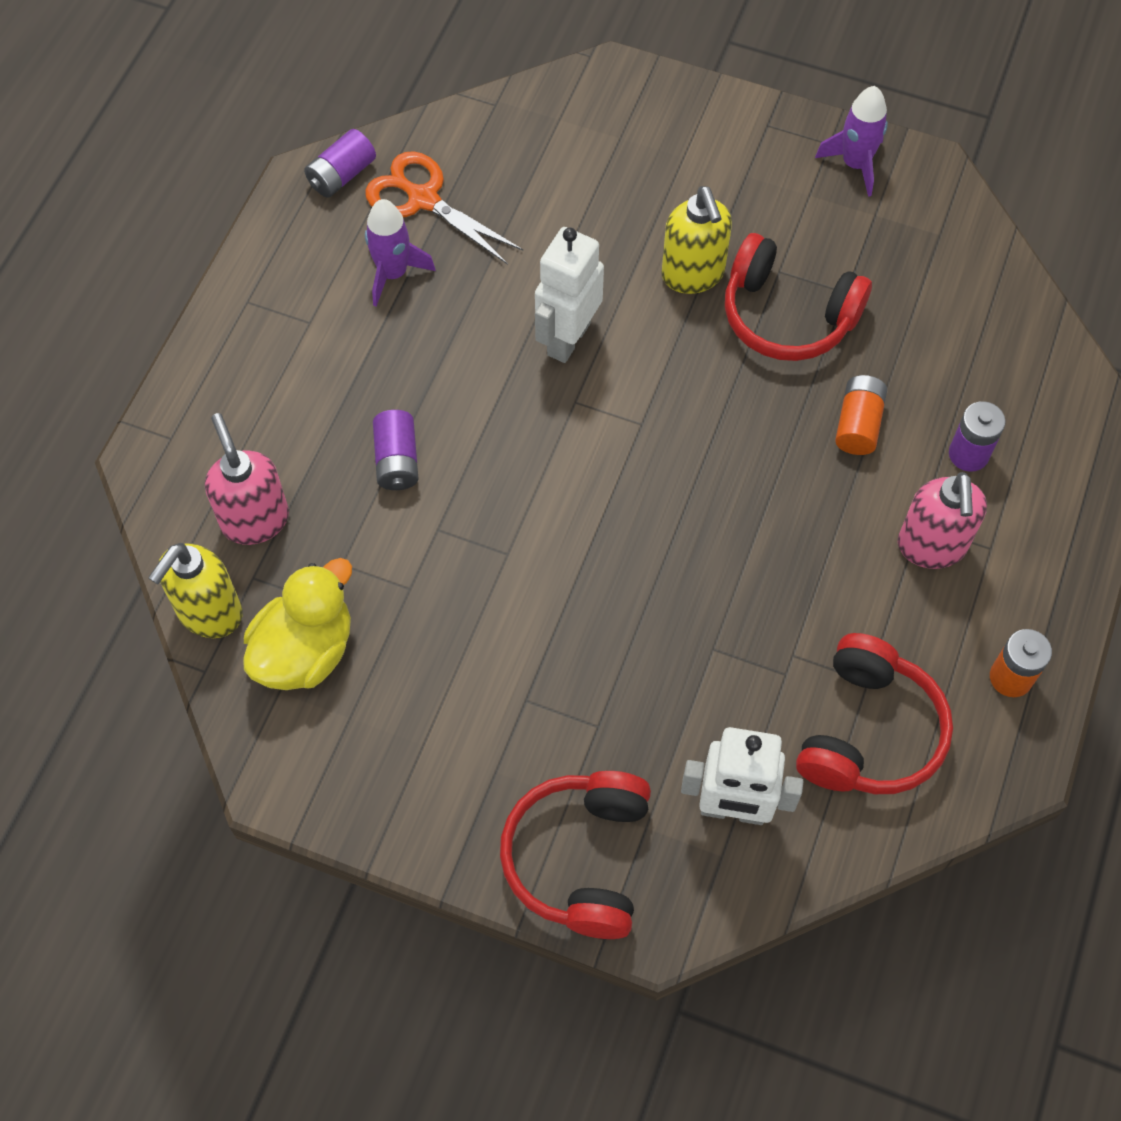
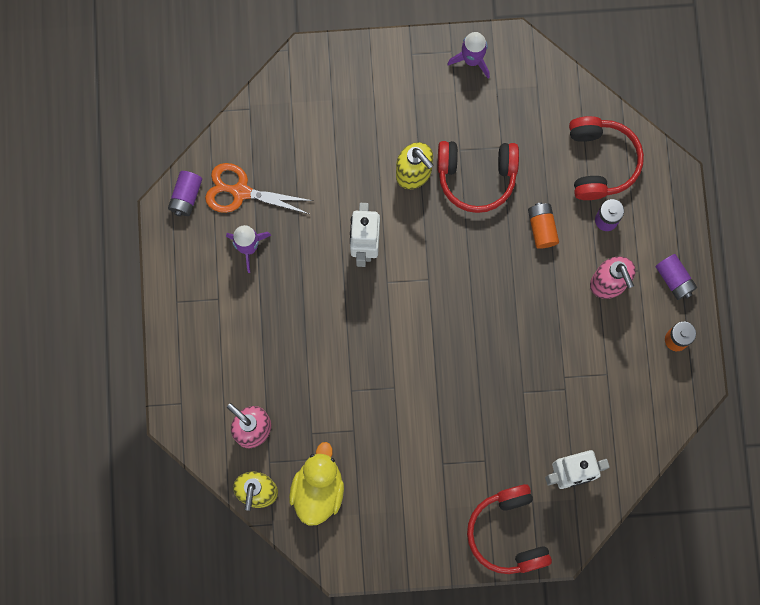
camera: 25 degrees left, 15 degrees up
purple battery [373,410,418,490] -> purple battery moved to [656,254,697,300]
red headphones [796,633,953,794] -> red headphones moved to [569,116,644,200]

